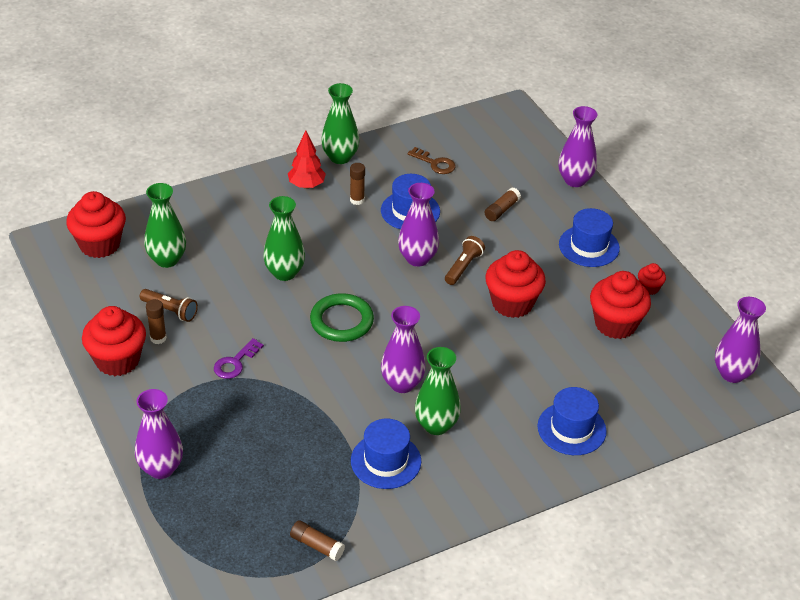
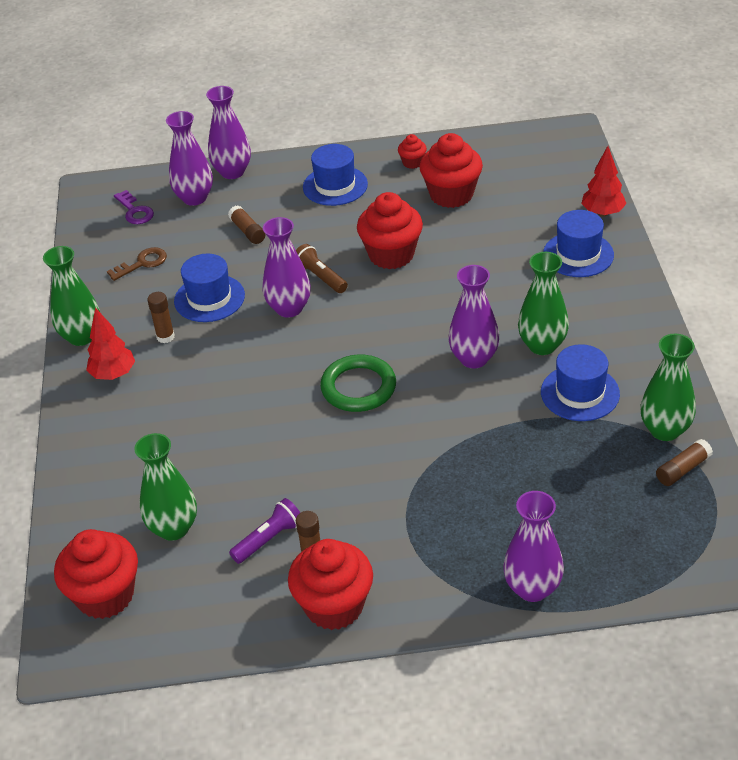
camera: 65 degrees left, 0 degrees up
brown flashlight [140,289,198,322] -> purple flashlight [229,498,300,564]
purple key [214,338,264,379] -> purple key moved to [114,190,154,224]
green vase [263,196,305,281] -> green vase moved to [641,334,696,441]
purple vase [715,297,766,383] -> purple vase moved to [166,111,213,206]
none -> red tree [581,146,626,217]

